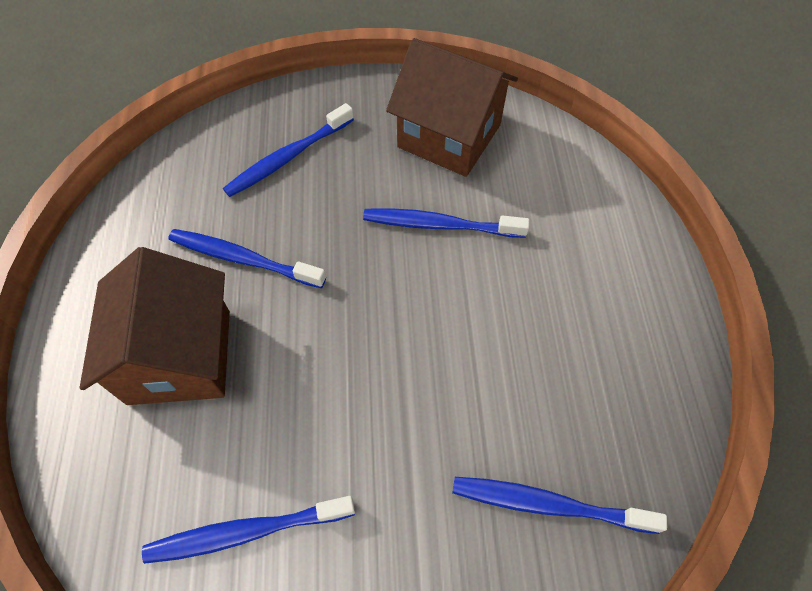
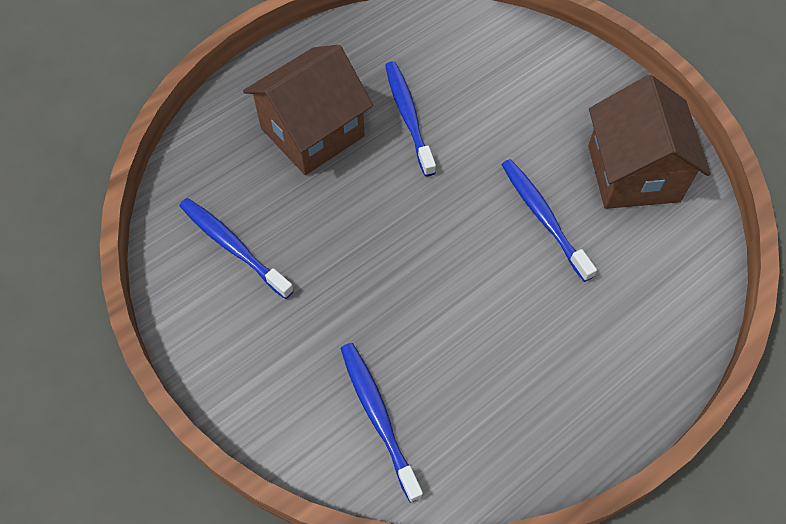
camera: 55 degrees right, 0 degrees up
blue toothbrush [223,103,354,197] -> none

